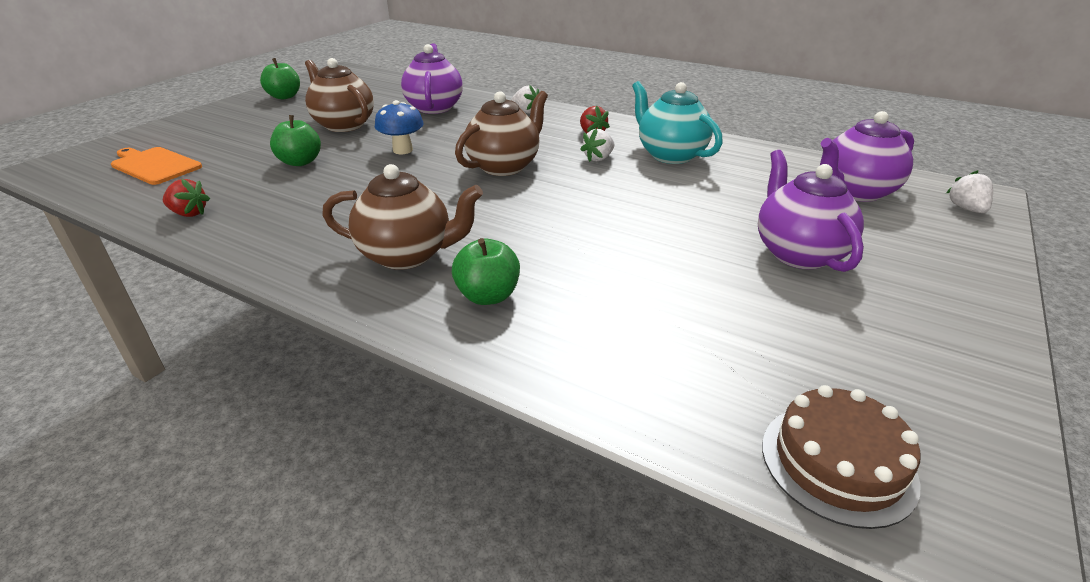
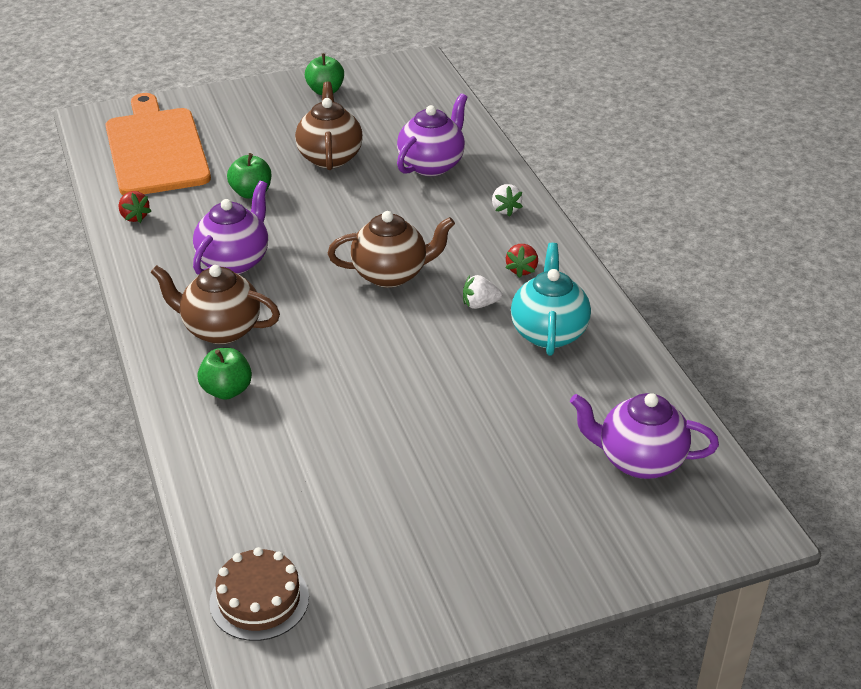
camera: 40 degrees right, 5 degrees up
orange cutting board [111,147,202,185] -> orange cutting board [105,93,211,195], size x1.90
brown teapot [322,164,483,270] -> brown teapot turned 150 degrees clockwise [150,265,280,344]
blue mushroom [375,100,424,154] -> none
purple teapot [758,150,864,272] -> purple teapot moved to [193,181,268,275]
white strawberry [946,170,993,213] -> none

